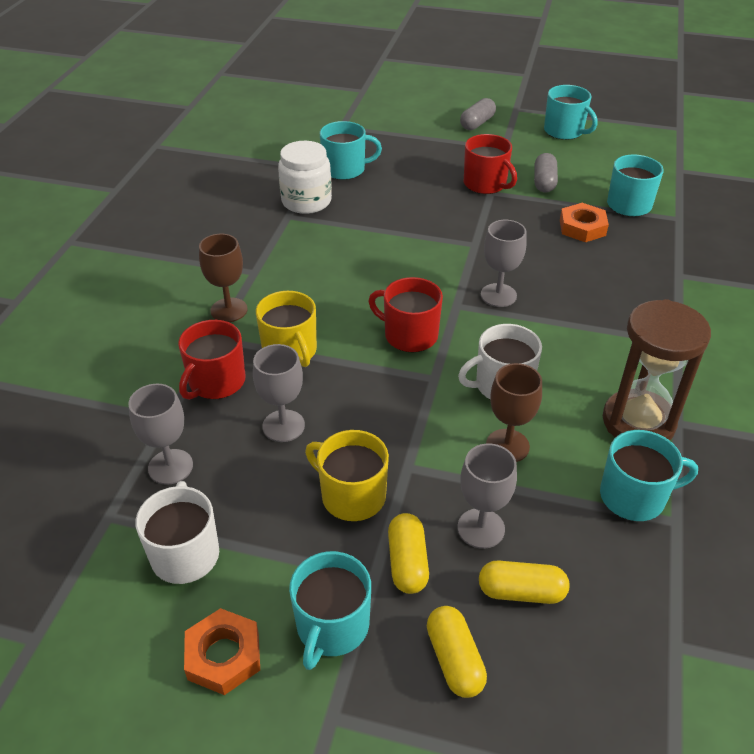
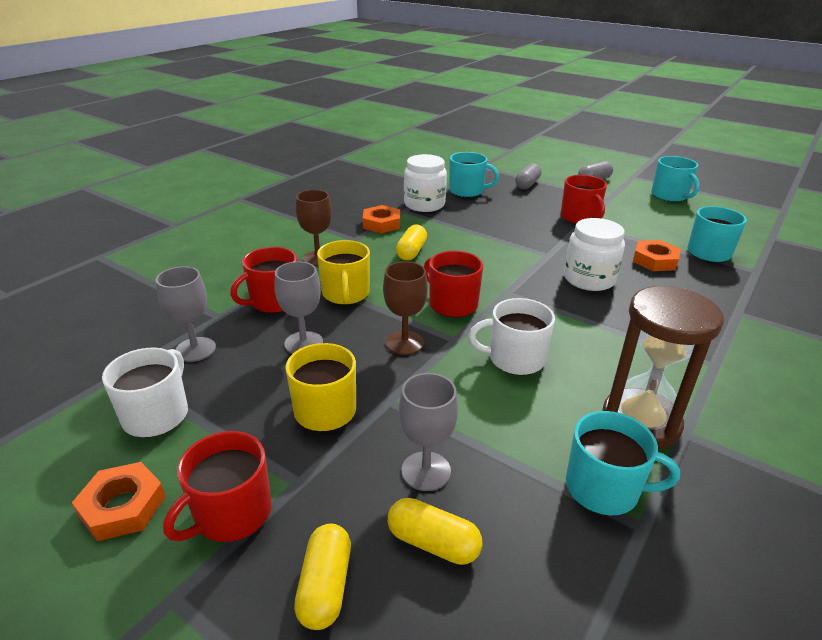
camera: 20 degrees right, 10 degrees down
turquoise mug [289,551,371,670] -> red mug [163,431,272,542]
yellow capsule [388,513,429,594] -> yellow capsule moved to [396,225,427,260]
grey goblet [481,220,527,307] -> none
brown goblet [486,363,542,462] -> brown goblet moved to [383,261,428,355]
grey capsule [534,153,558,193] -> grey capsule moved to [515,163,541,189]
none -> orange nut [363,205,400,233]
none -> white jar [564,218,625,291]

